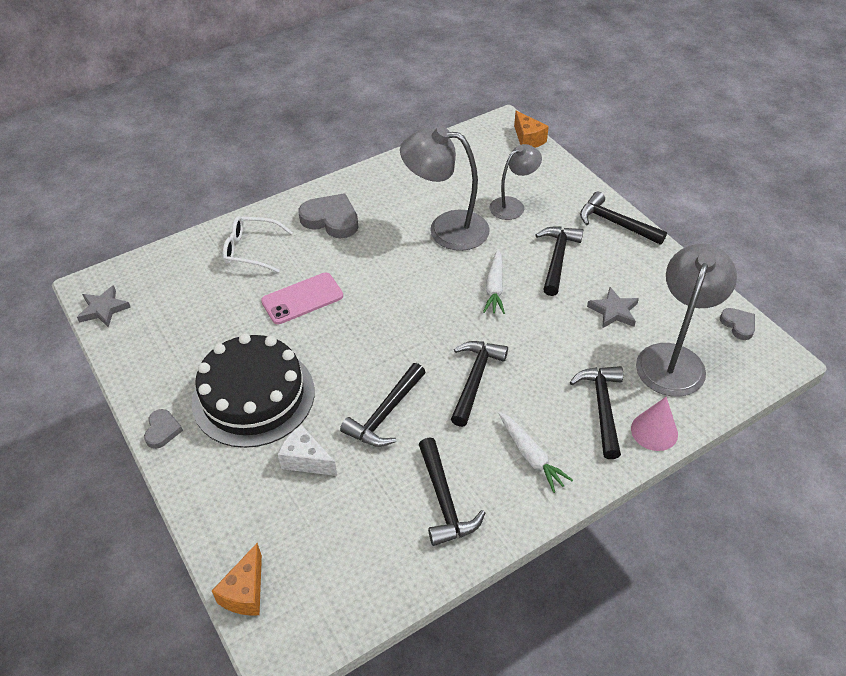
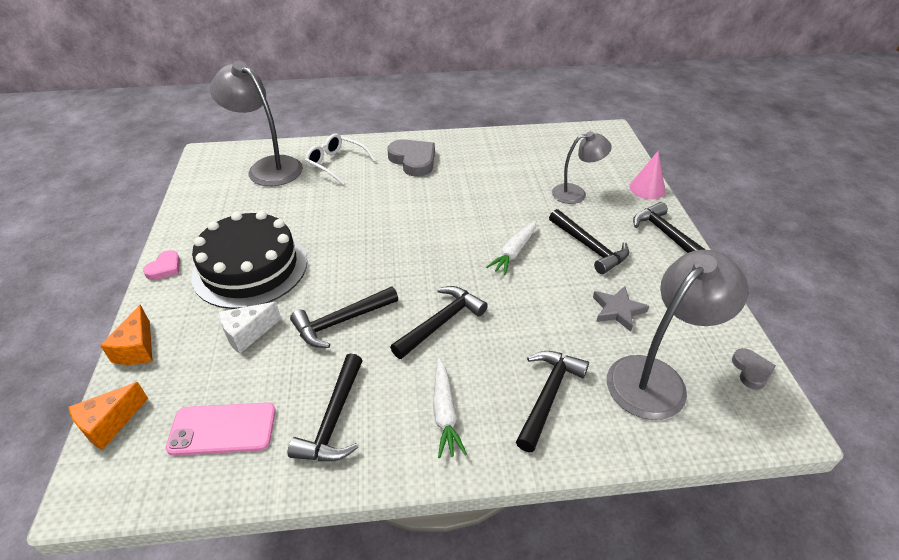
camera: 25 degrees right, 5 degrees down
grey star [77,285,131,328] -> none
grey heart [144,409,183,449] -> pink heart [143,250,180,280]
pink phone [261,273,343,324] -> pink phone moved to [166,402,276,456]
white cheese [278,425,337,476] -> white cheese turned 90 degrees counterclockwise [219,302,281,354]
grey lamp [400,126,490,251] -> grey lamp moved to [210,61,303,186]
orange cheese [514,111,549,148] -> orange cheese moved to [100,305,153,365]
black hammer [535,226,583,296] -> black hammer turned 105 degrees clockwise [549,209,629,274]
pink cone [631,397,678,451] -> pink cone moved to [629,151,665,199]

